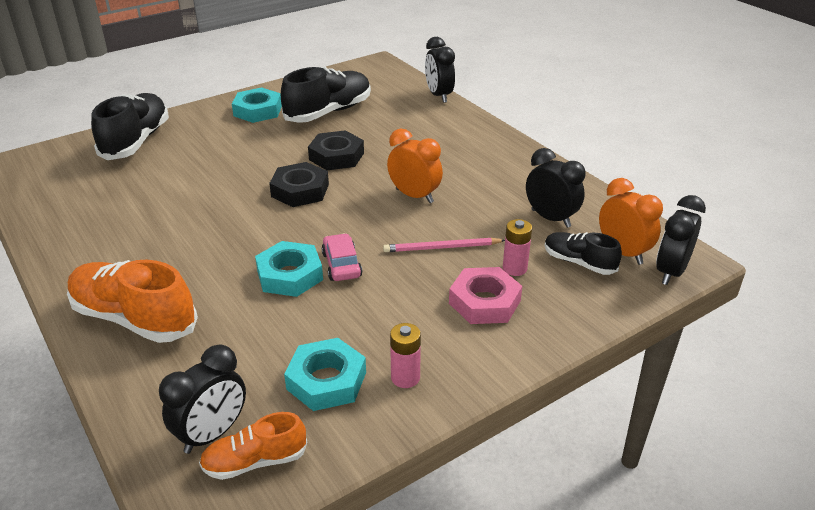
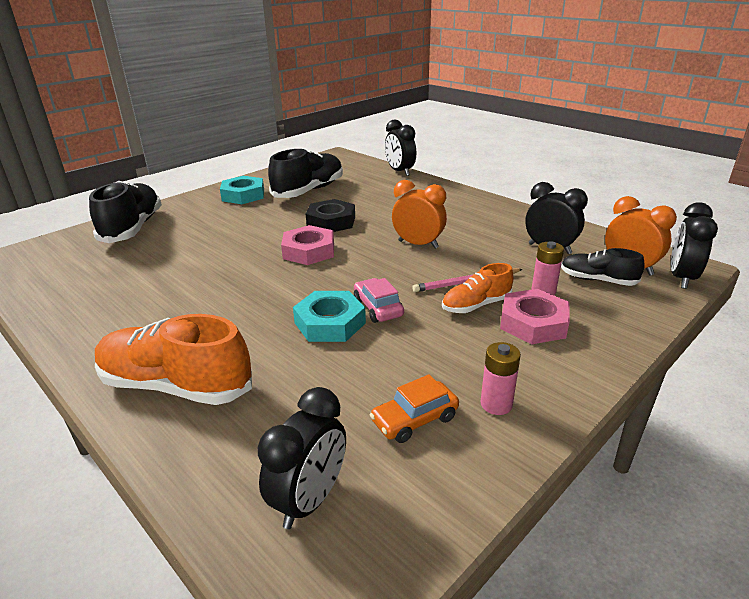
camera: 10 degrees left, 5 degrees down
orange shoe [199,412,307,480] -> orange shoe moved to [442,263,513,313]
black nut [269,162,329,207] -> pink nut [281,225,334,265]
turquoise nut [284,338,366,411] -> orange car [370,374,459,443]

